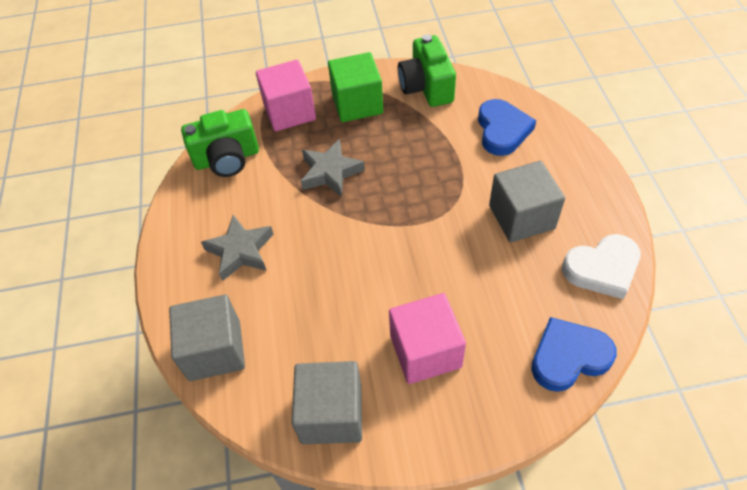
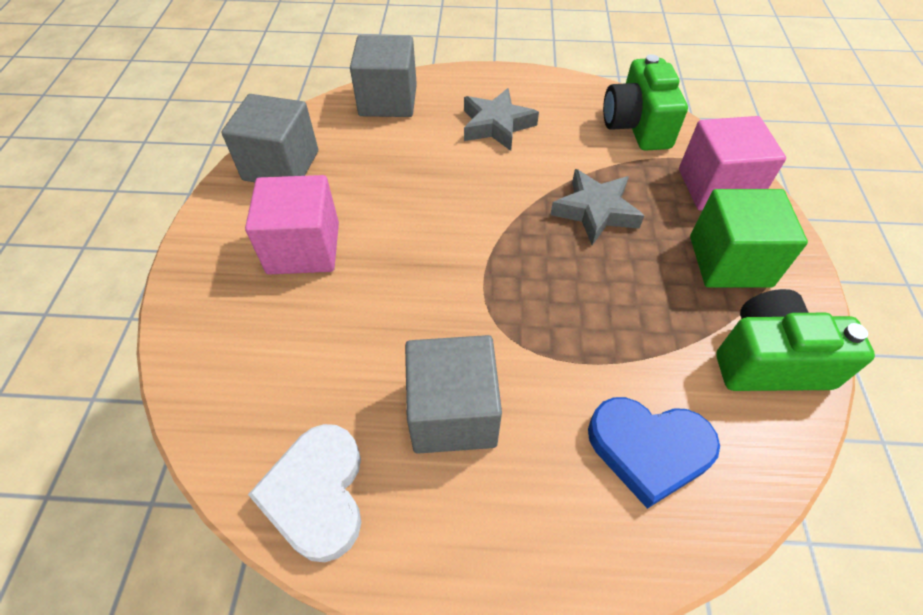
camera: 100 degrees right, 0 degrees up
blue heart [531,317,617,392] -> none

